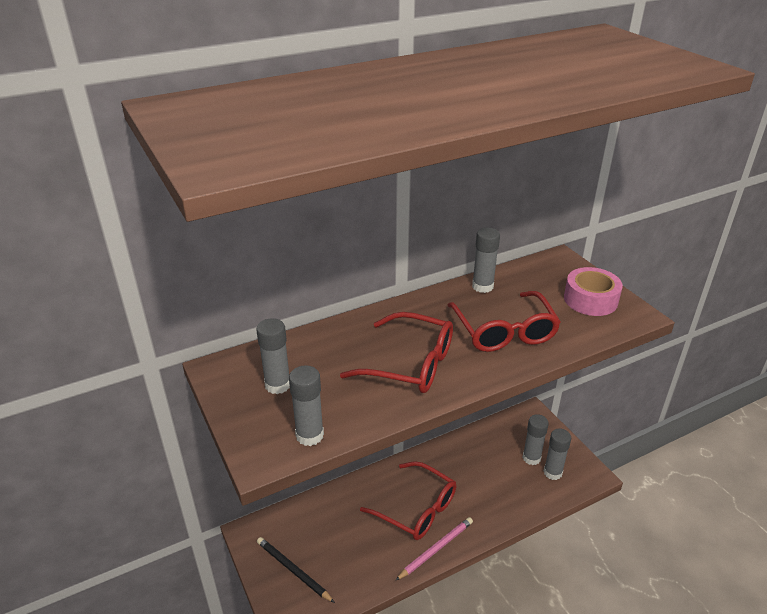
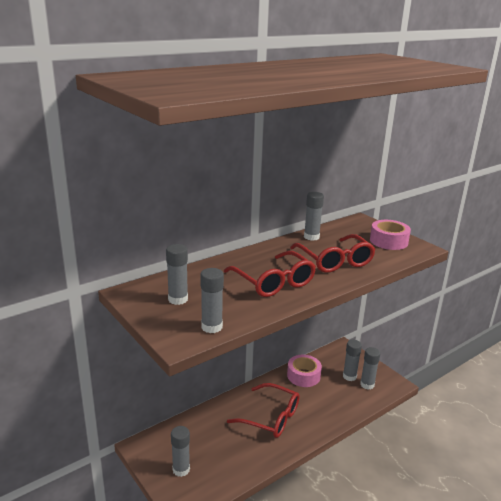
camera: 10 degrees left, 10 degrees down
black pencil [257,537,335,603] -> grey glue stick [171,426,190,477]
red glasses [340,312,453,393] -> red glasses turned 45 degrees clockwise [224,251,316,297]
pink pencil [395,517,473,581] -> none
none -> pink tape [287,355,322,387]

